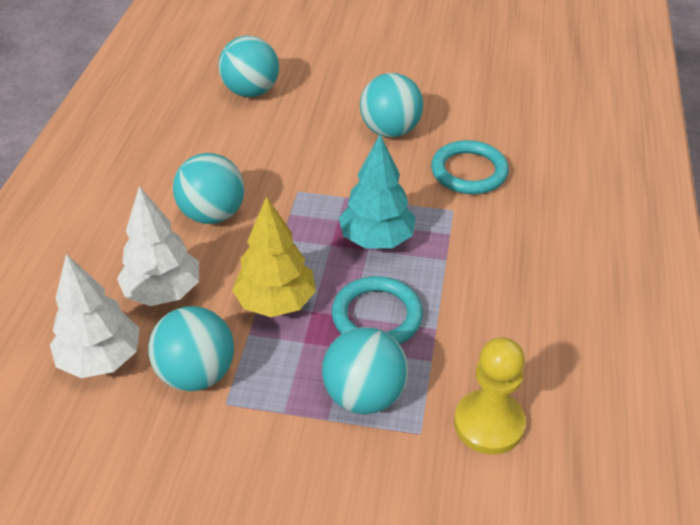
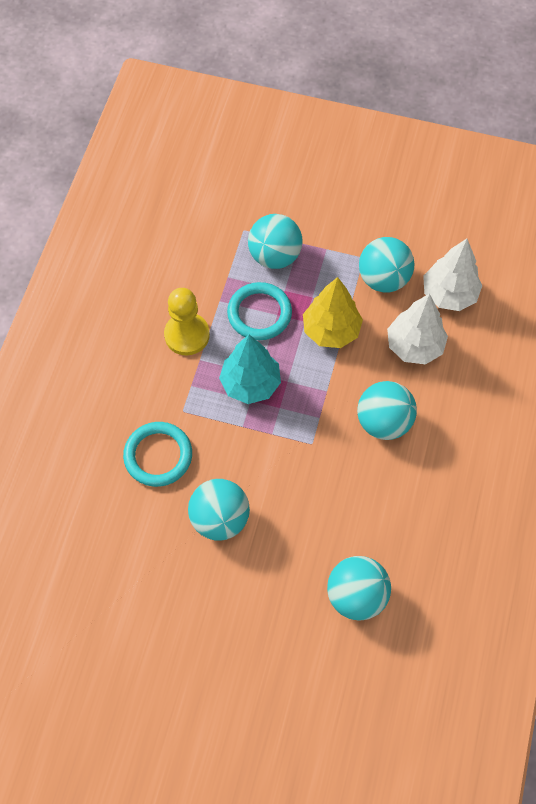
camera: 175 degrees left, 20 degrees up
yellow pawn [454,337,526,454] -> yellow pawn moved to [164,288,210,355]

